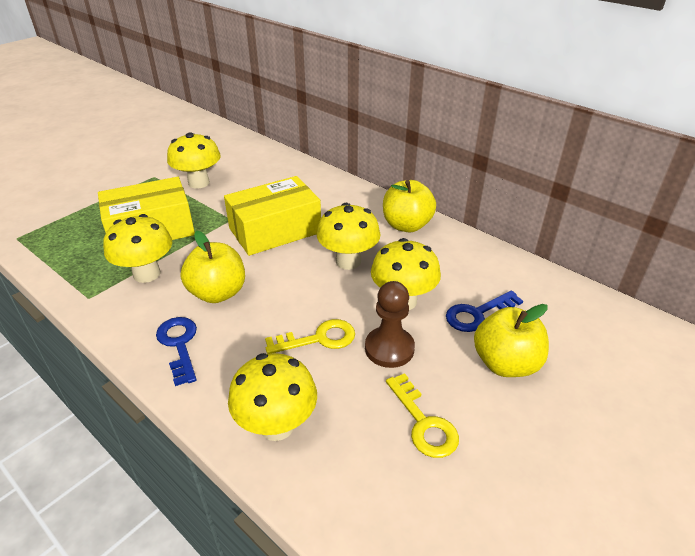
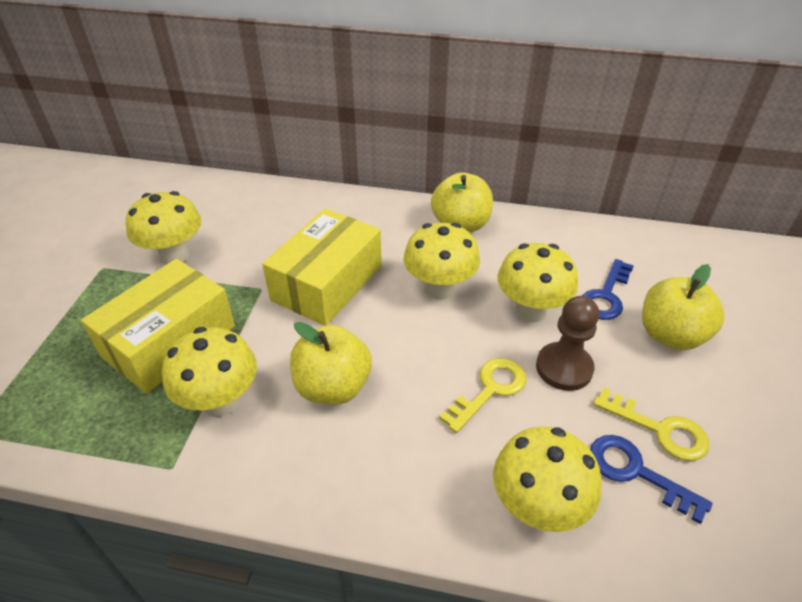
camera: 30 degrees left, 5 degrees up
blue key [156,317,197,386] -> blue key moved to [590,435,713,524]

